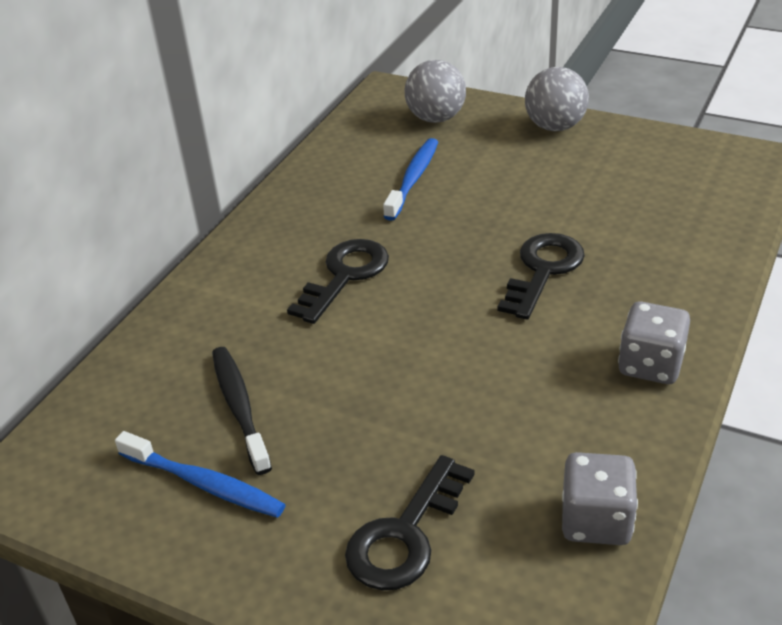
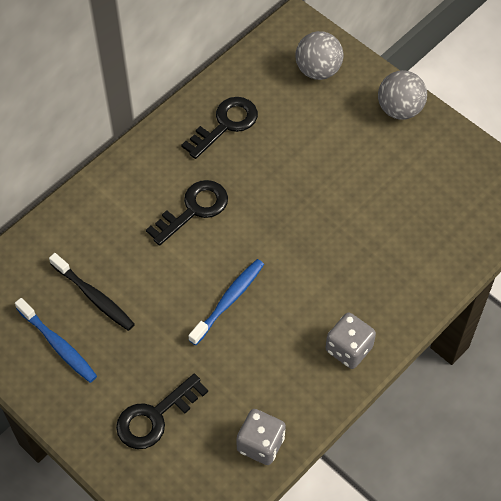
camera: 15 degrees right, 20 degrees up
black toothbrush [212,347,272,475] -> black toothbrush turned 135 degrees clockwise [49,253,135,331]
blue toothbrush [383,138,438,221] -> blue toothbrush moved to [188,259,264,345]
black key [497,233,585,320] -> black key moved to [181,97,258,159]

